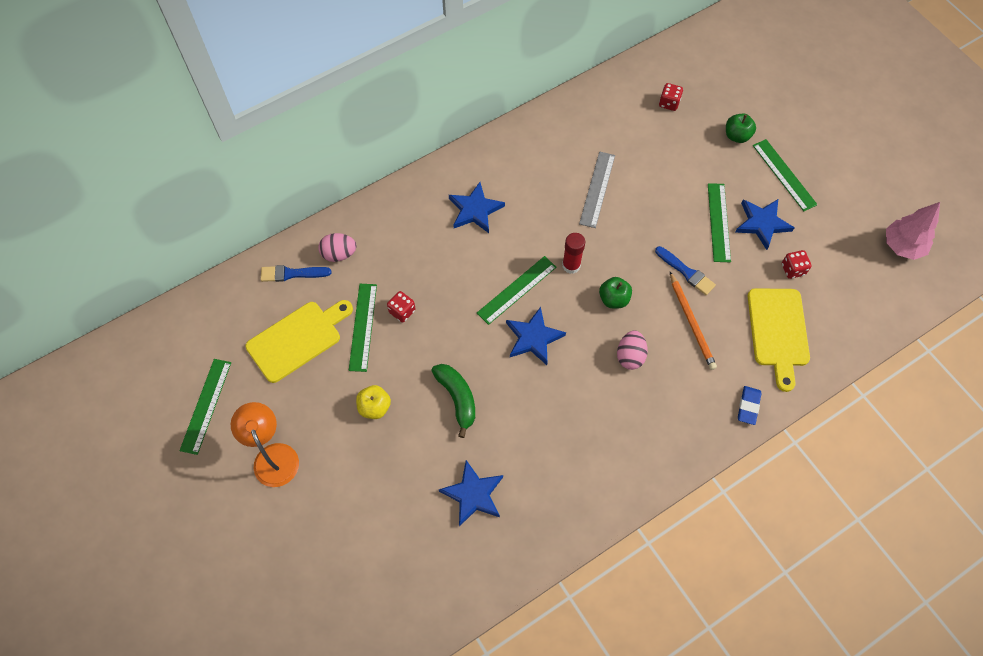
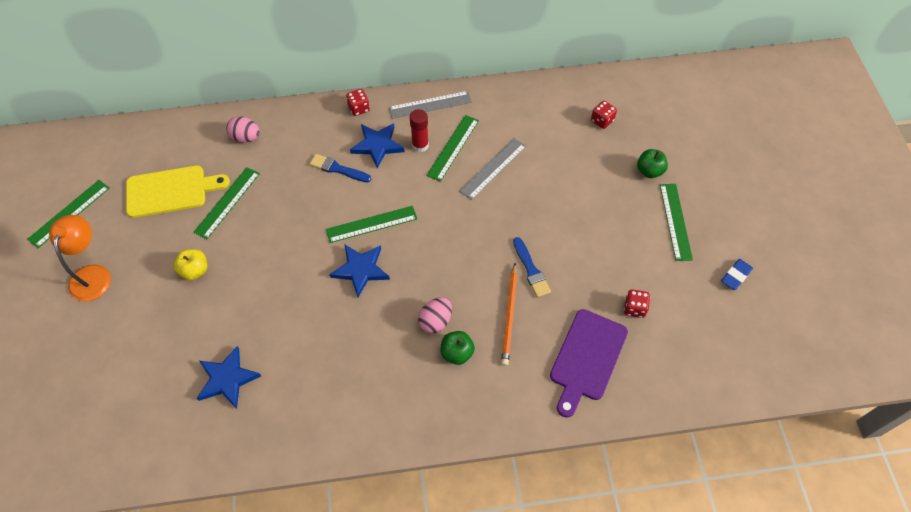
camera: 25 degrees right, 5 degrees down
blue brush [261,265,331,282] -> blue brush moved to [310,154,371,182]
red dice [387,291,416,323] -> red dice moved to [346,89,370,116]
green banana [431,364,475,438] -> none
red glue stick [562,233,585,274] -> red glue stick moved to [410,109,429,152]
green apple [599,277,632,308] -> green apple moved to [441,331,475,365]
green ruler [708,183,731,262] -> green ruler moved to [426,115,479,182]
blue star [735,199,795,250] -> none
blue eraser [738,386,762,425] -> blue eraser moved to [721,259,753,290]
yellow cutting board [748,288,810,392] -> purple cutting board [550,309,628,418]
pink tree [886,202,940,260] -> none
none -> grey ruler [389,91,472,119]

